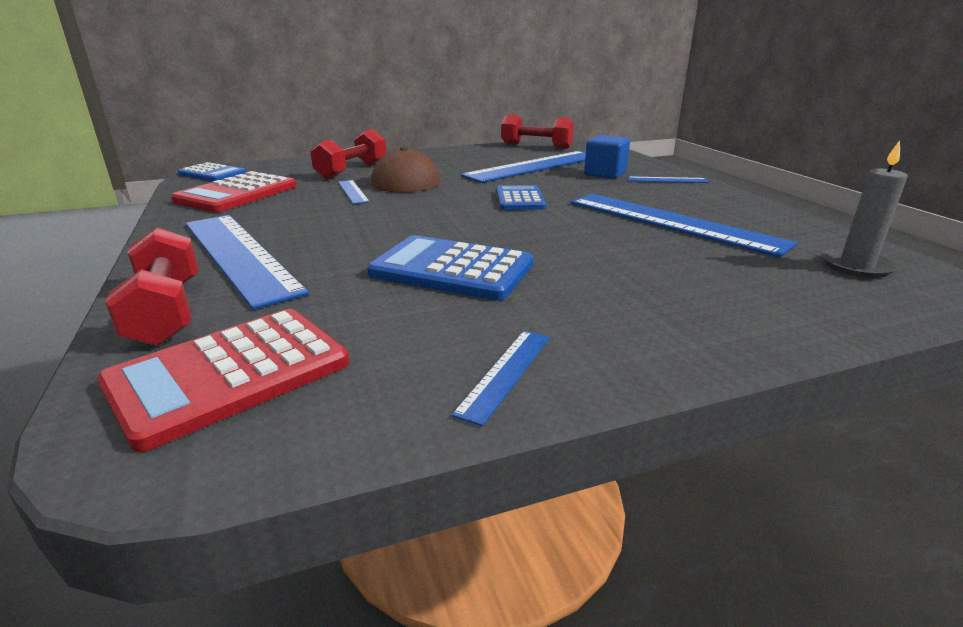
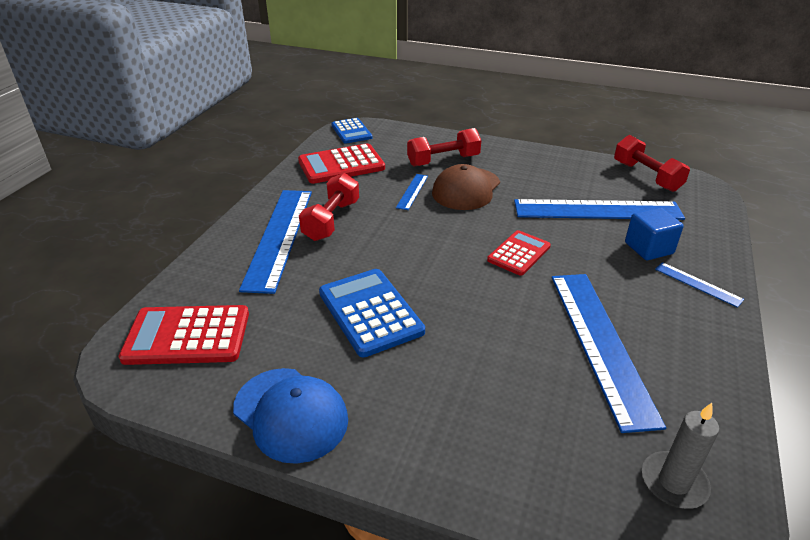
camera: 40 degrees right, 10 degrees up
red dumbbell [105,227,198,346] -> red dumbbell moved to [299,173,359,241]
blue ruler [451,331,550,426] -> blue cap [233,368,348,464]
blue calculator [496,185,546,210] -> red calculator [487,230,551,276]

